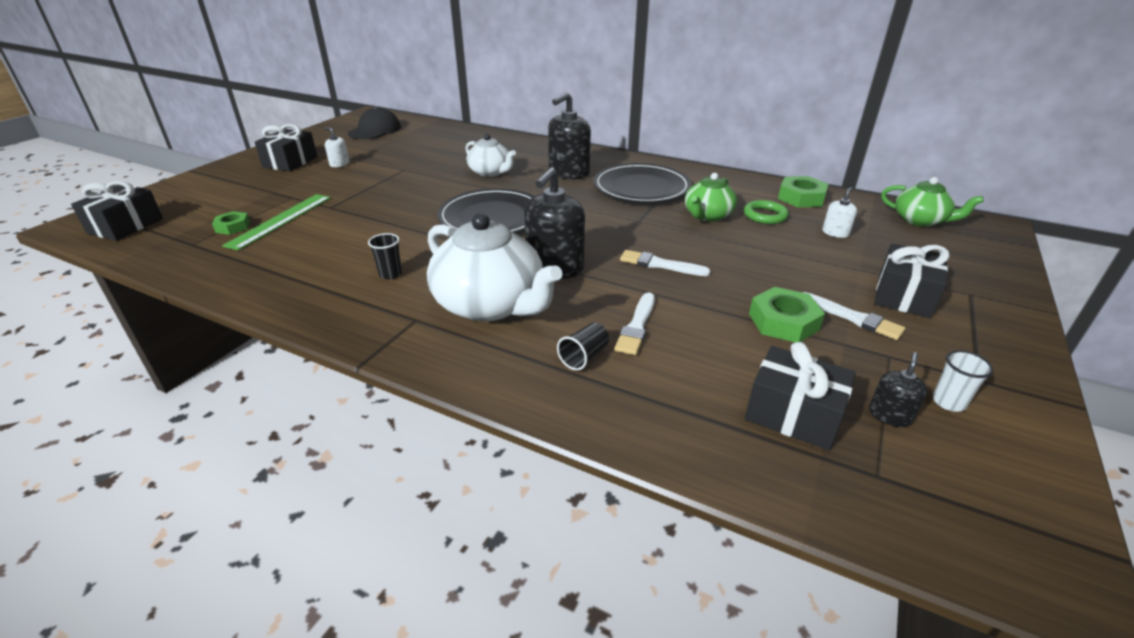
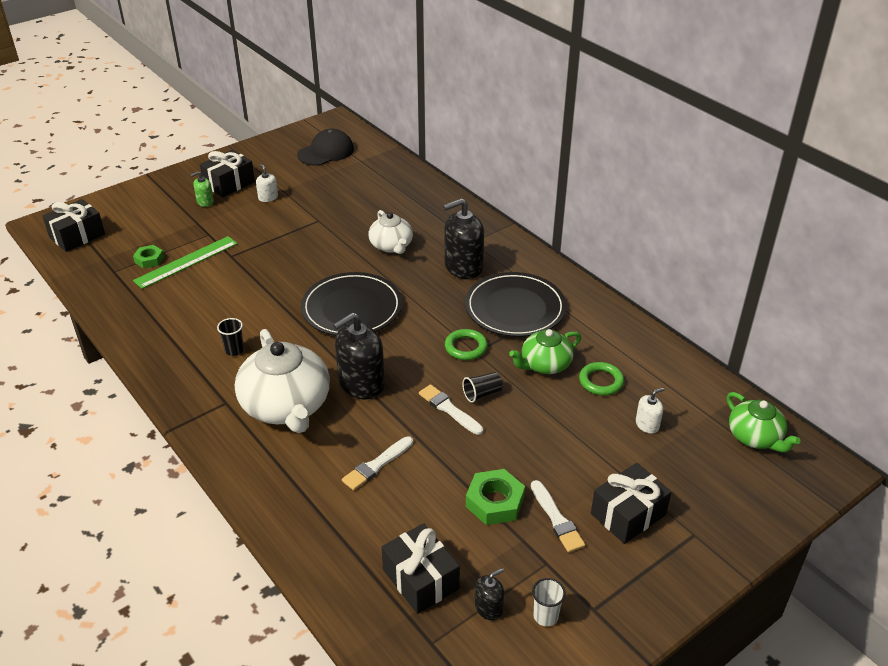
camera: 25 degrees right, 5 degrees up
black cup [557,322,609,370] -> black cup moved to [462,372,503,403]
green nut [778,176,828,208] -> none
none -> green soap dispenser [191,171,214,207]
none -> green ring [445,329,488,360]

